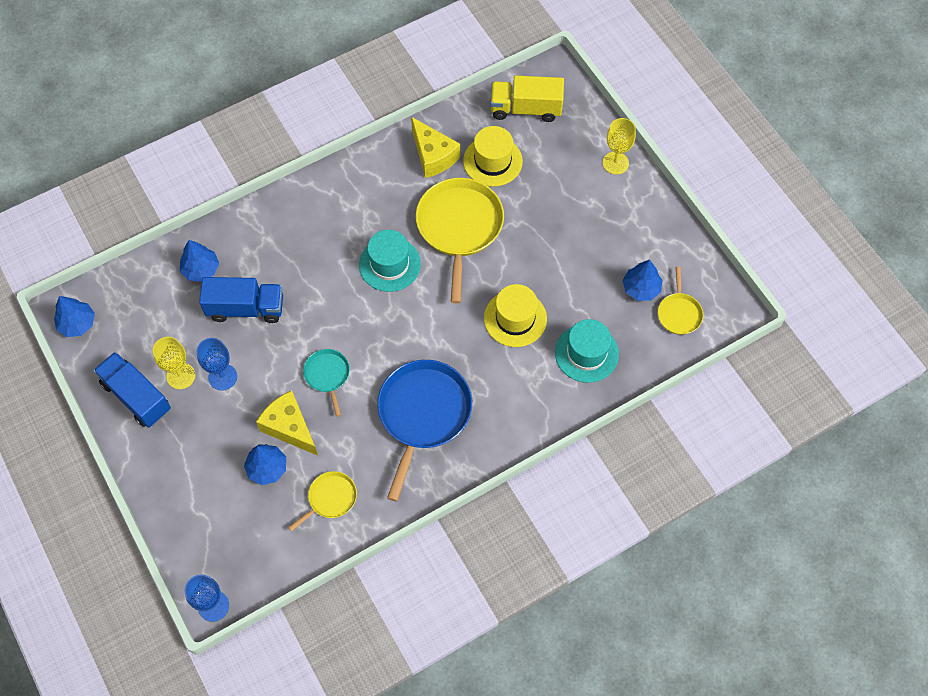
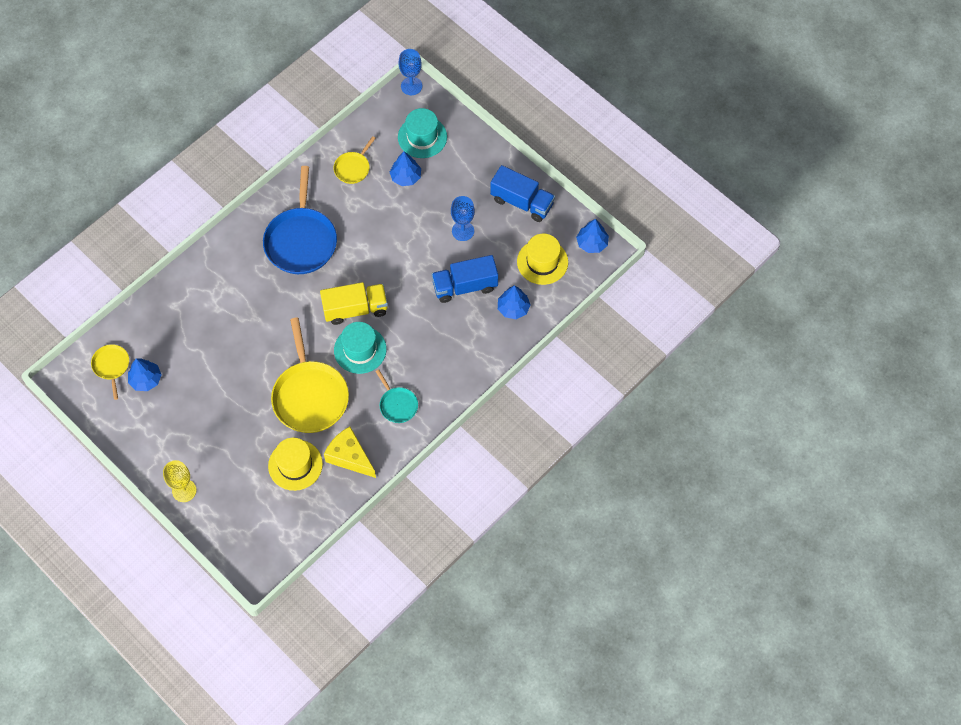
camera: 165 degrees right, 0 degrees up
yellow goblet [153,337,195,389] -> none
yellow cheese [256,390,318,456] -> none
turquoise pan [303,349,350,417] -> turquoise pan moved to [375,369,418,423]
yellow hat [484,284,547,347] -> yellow hat moved to [517,234,568,285]
yellow truck [490,76,564,122] -> yellow truck moved to [320,282,388,325]
turquoise hat [555,319,619,383] -> turquoise hat moved to [398,108,447,158]

